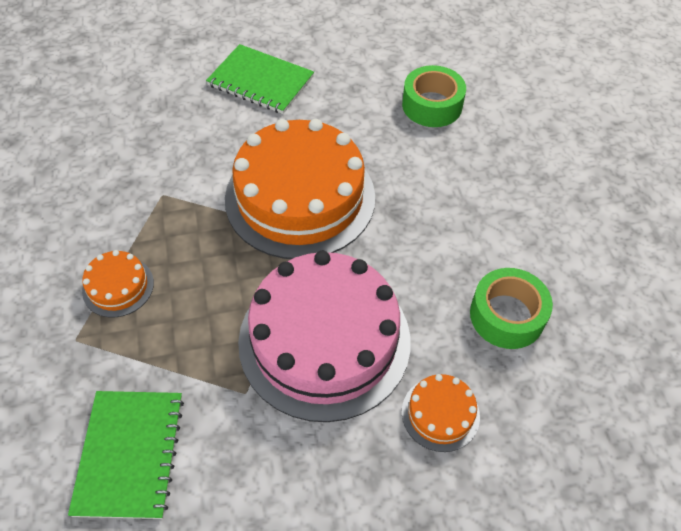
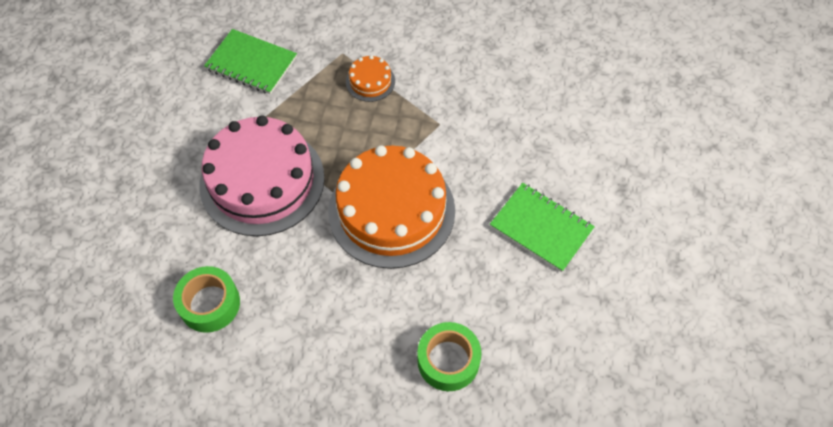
camera: 115 degrees right, 5 degrees up
green notebook [206,44,314,114] -> green notebook turned 75 degrees clockwise [490,183,595,272]
orange cake [402,374,480,452] -> none

